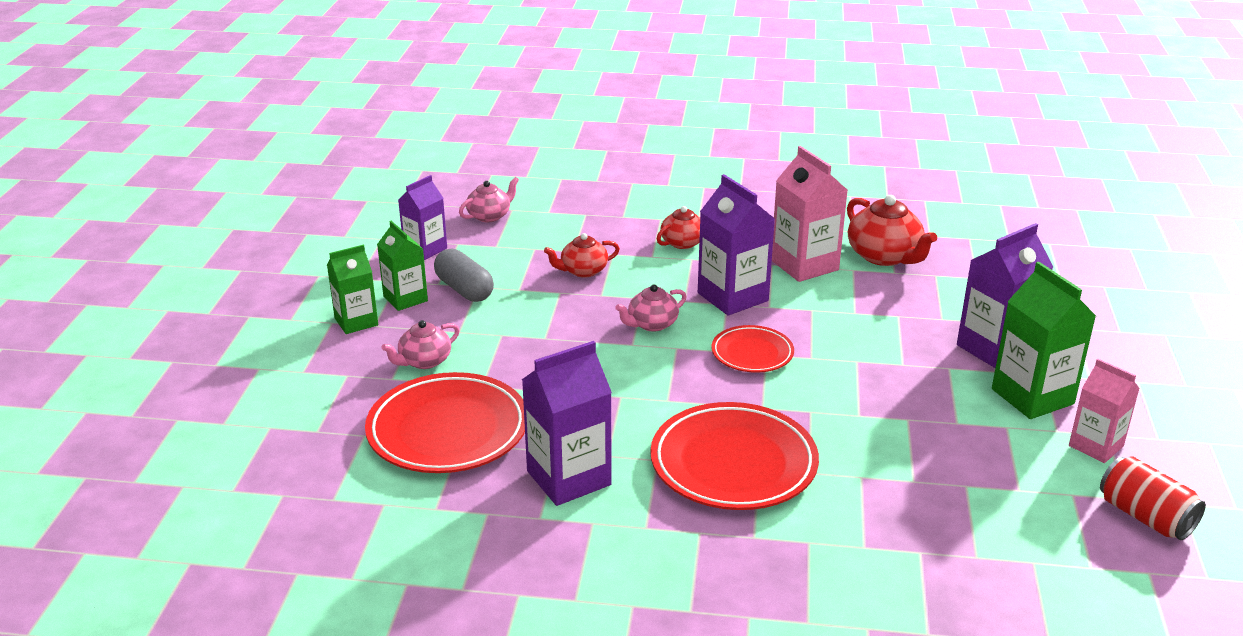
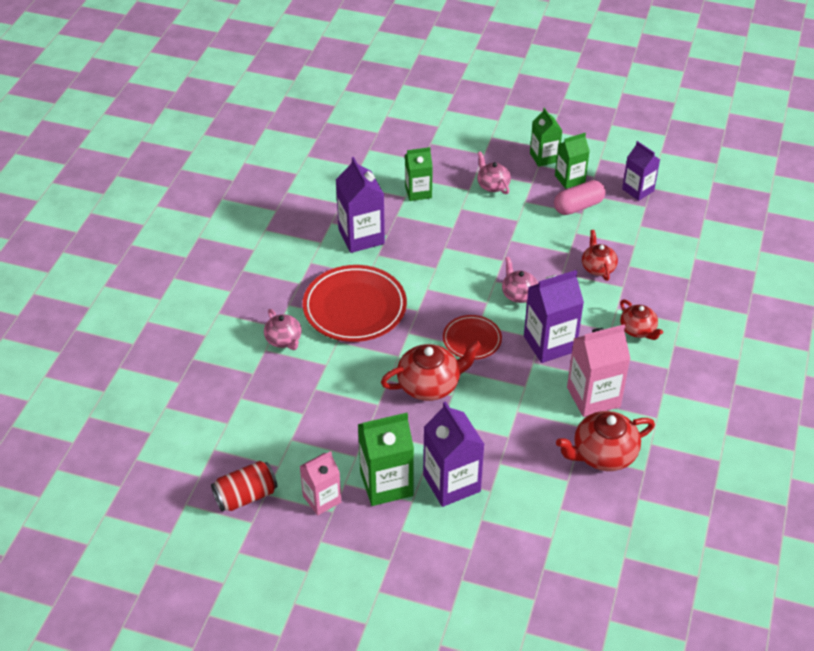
camera: 100 degrees right, 15 degrees up
red plate [365,372,525,473] -> green carton [405,147,433,201]
grey capsule [434,249,494,302] -> pink capsule [554,180,606,215]
pink teapot [459,177,519,222] -> pink teapot moved to [264,309,302,350]
none -> red teapot [381,341,482,401]

